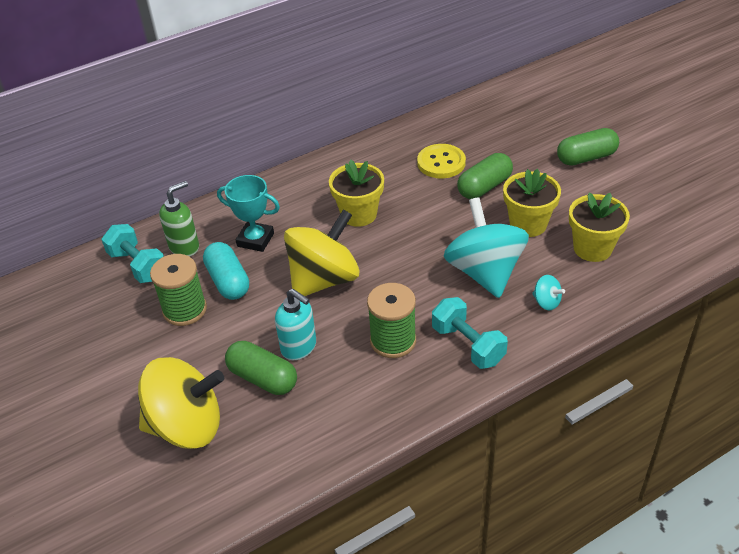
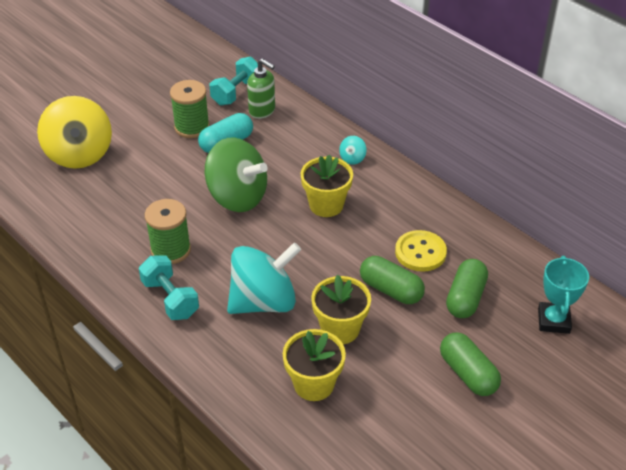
camera: 75 degrees right, 0 degrees up
turquoise trophy [217,175,280,252] -> turquoise trophy moved to [538,256,589,334]
green capsule [225,341,297,395] -> green capsule moved to [446,259,488,318]
turquoise soap dispenser [275,289,316,360] -> none
yellow spinning top [284,209,360,296] -> green spinning top [205,138,268,212]
turquoise dumbbell [432,297,508,369] -> turquoise dumbbell turned 75 degrees counterclockwise [139,255,199,320]
turquoise spinning top [532,275,565,310] -> turquoise spinning top moved to [339,136,366,165]

